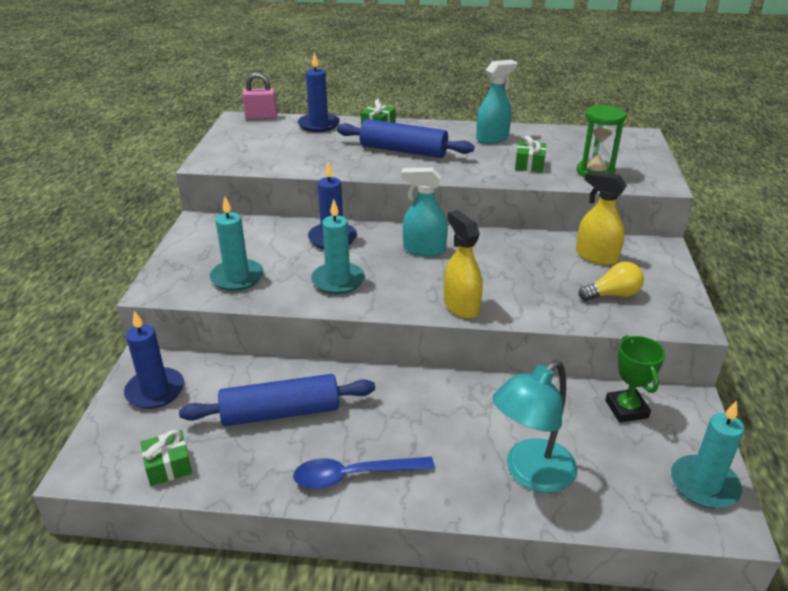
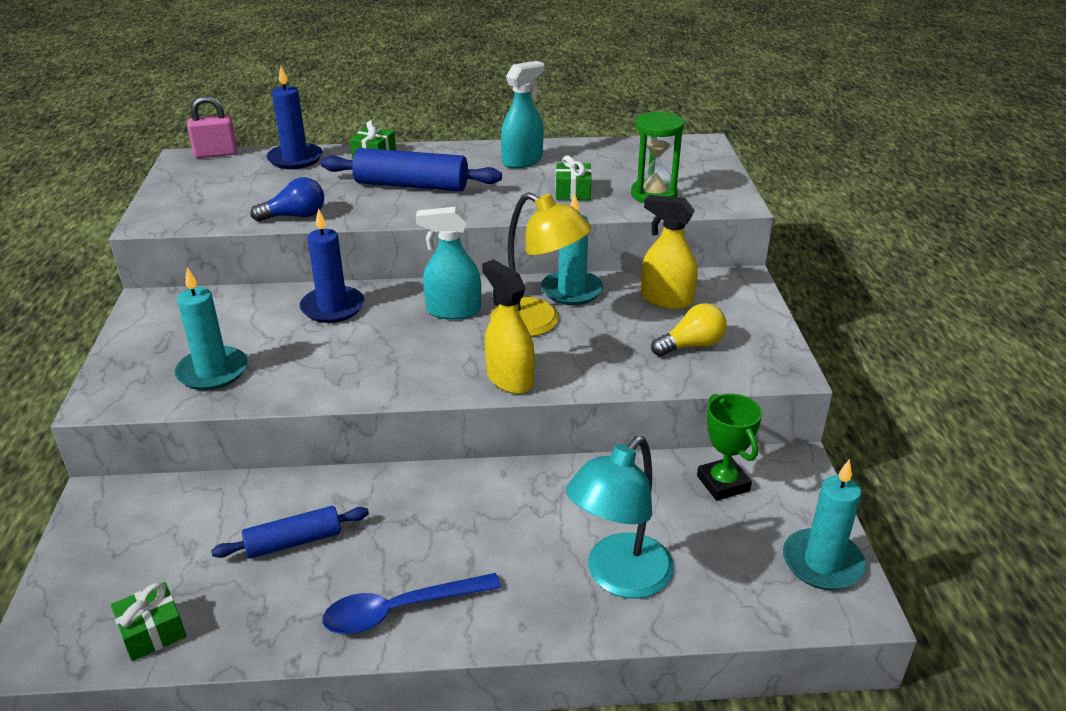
camera: 10 degrees left, 0 degrees up
blue candle [124,311,184,409] -> none
blue rolling pin [179,374,375,426] -> blue rolling pin [211,506,369,559], size x0.62
turquoise candle [311,199,365,294] -> turquoise candle moved to [541,194,603,305]
none -> blue light bulb [250,177,324,222]
none -> yellow lamp [490,192,592,337]

